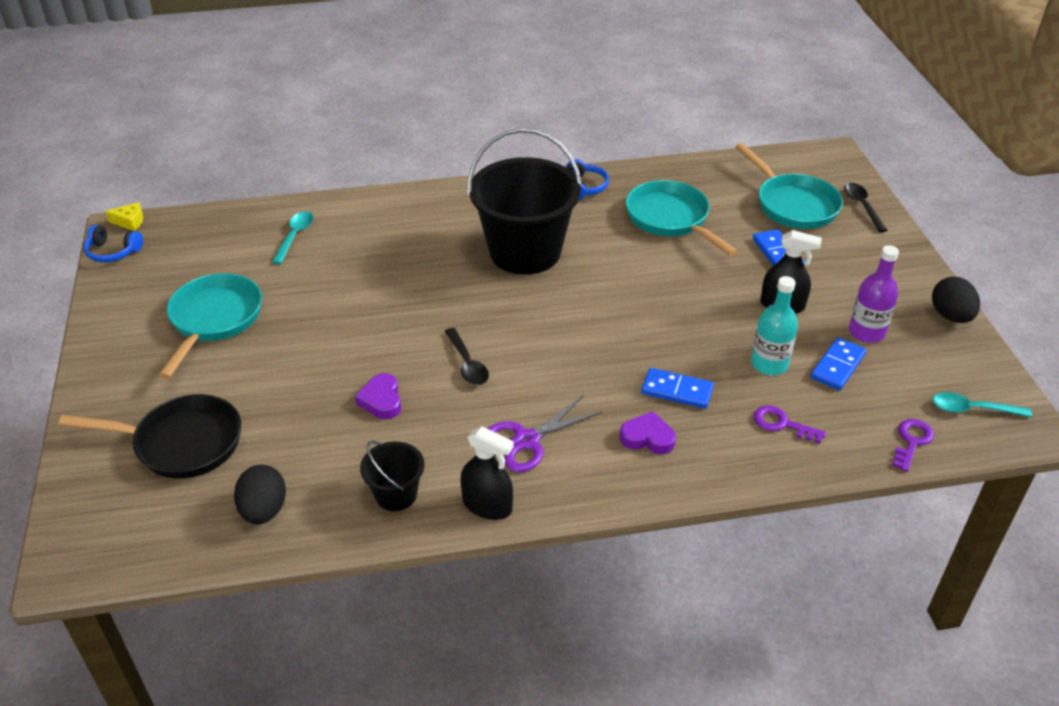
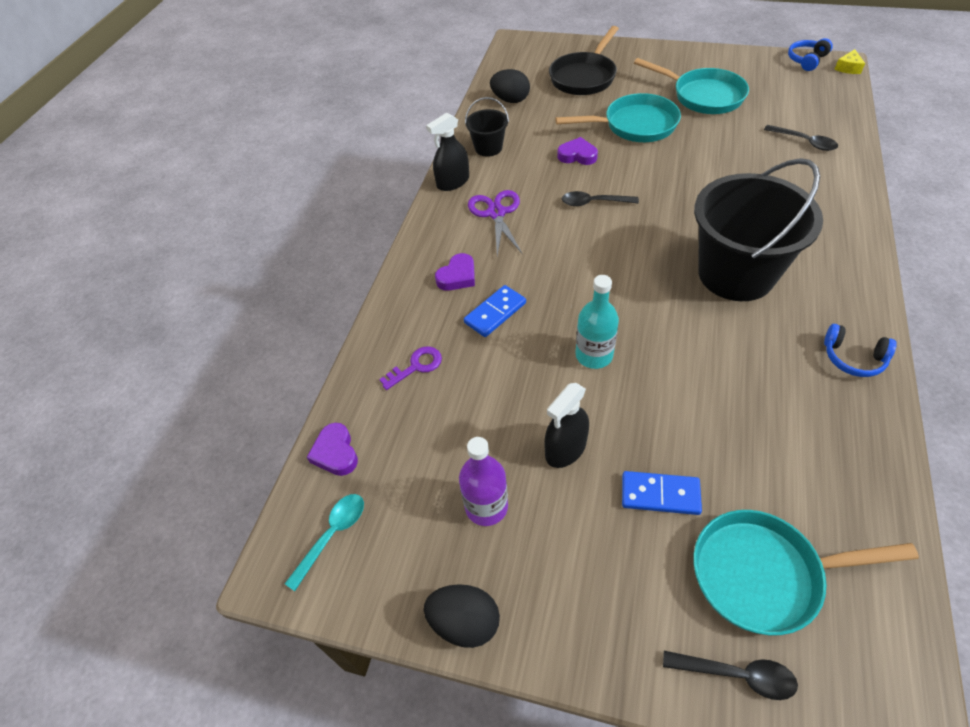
camera: 120 degrees right, 10 degrees up
turquoise spoon [272,211,313,264] -> black spoon [764,125,838,151]
turquoise pan [626,180,738,256] -> turquoise pan moved to [555,93,681,142]
turquoise bottle [751,276,798,375] -> turquoise bottle moved to [576,275,619,369]
blue domino [811,337,866,390] -> none
purple key [892,419,934,472] -> purple heart [307,423,358,476]

